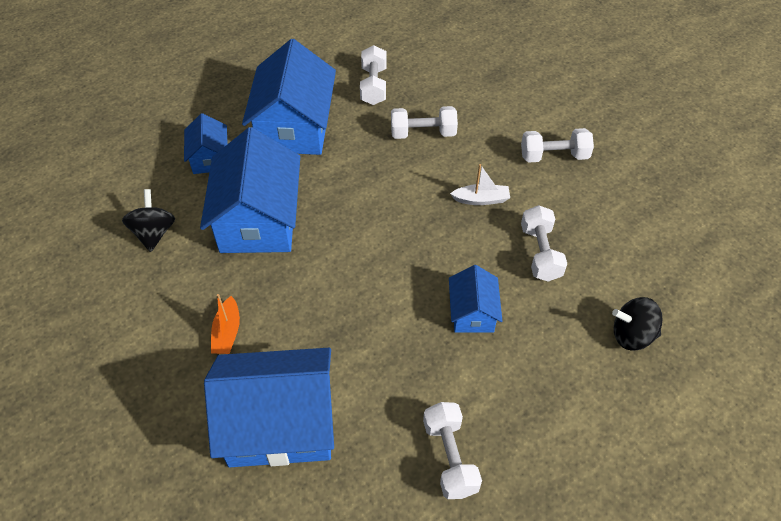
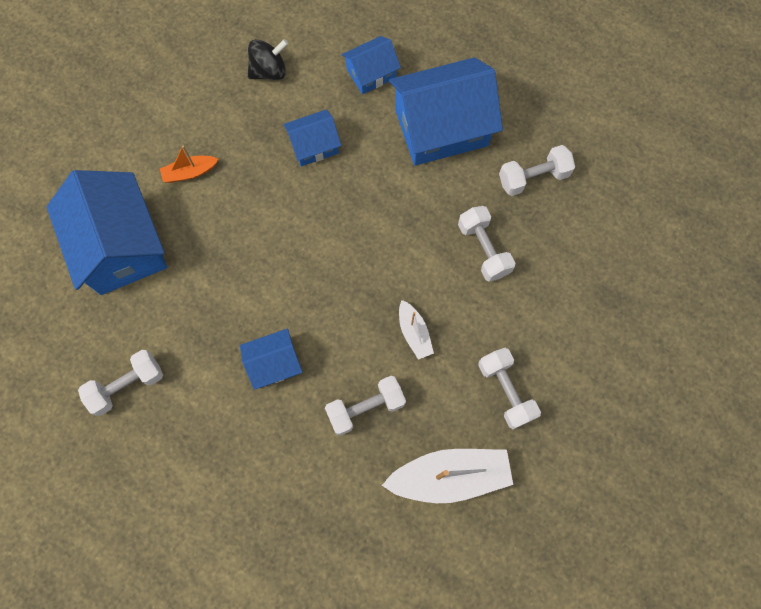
camera: 70 degrees right, 20 degrees up
blue house [200,127,300,253] -> blue house [283,110,341,166], size x0.51
black spinning top [612,297,663,350] -> none
none -> white boat [382,449,513,503]

